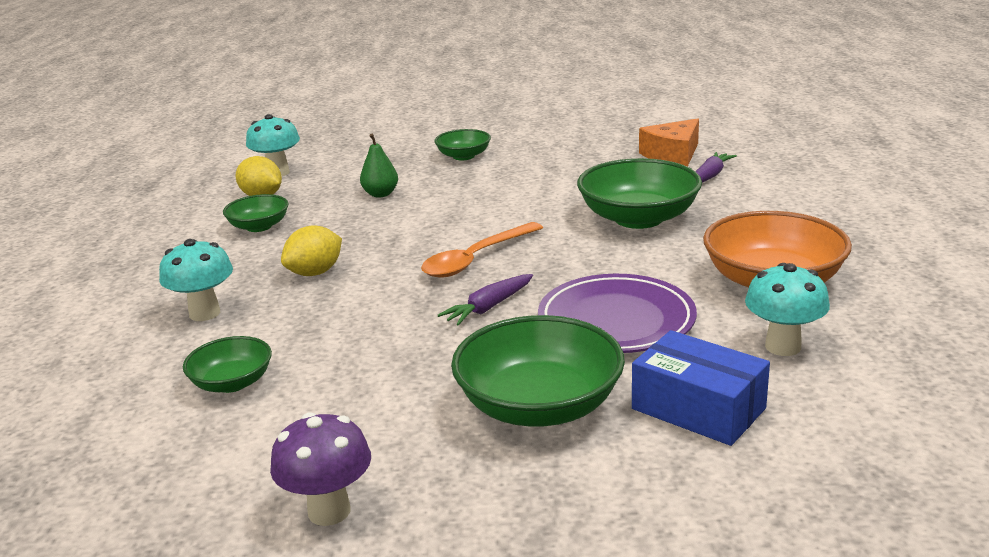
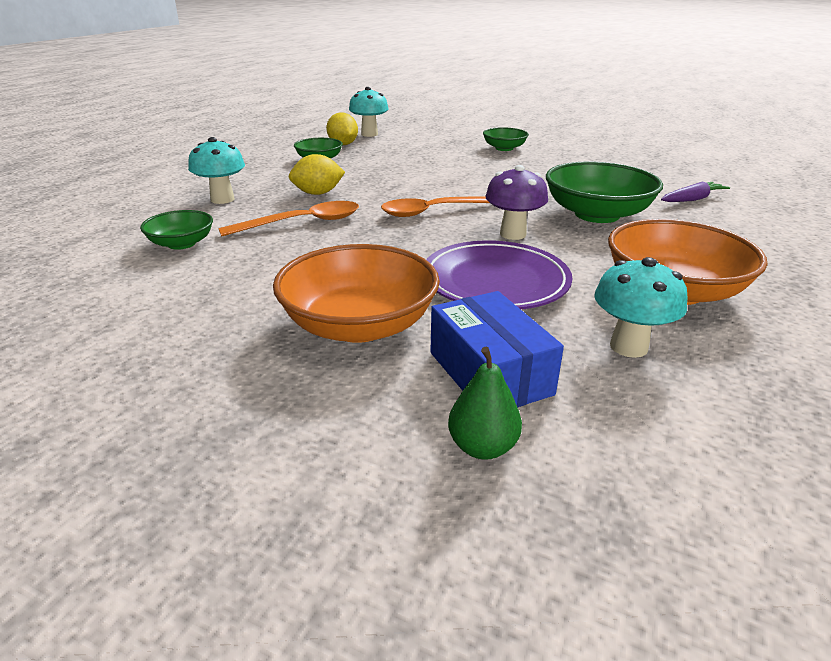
camera: 25 degrees right, 5 degrees up
purple mushroom [270,412,371,526] -> purple mushroom moved to [486,165,548,240]
green pear [360,134,398,198] -> green pear moved to [448,346,522,460]
purple carrot [437,274,533,325] -> none
green bowl [451,315,625,427] -> orange bowl [273,244,440,343]
orange cheese [639,118,699,166] -> none
none -> orange spoon [218,201,359,236]

